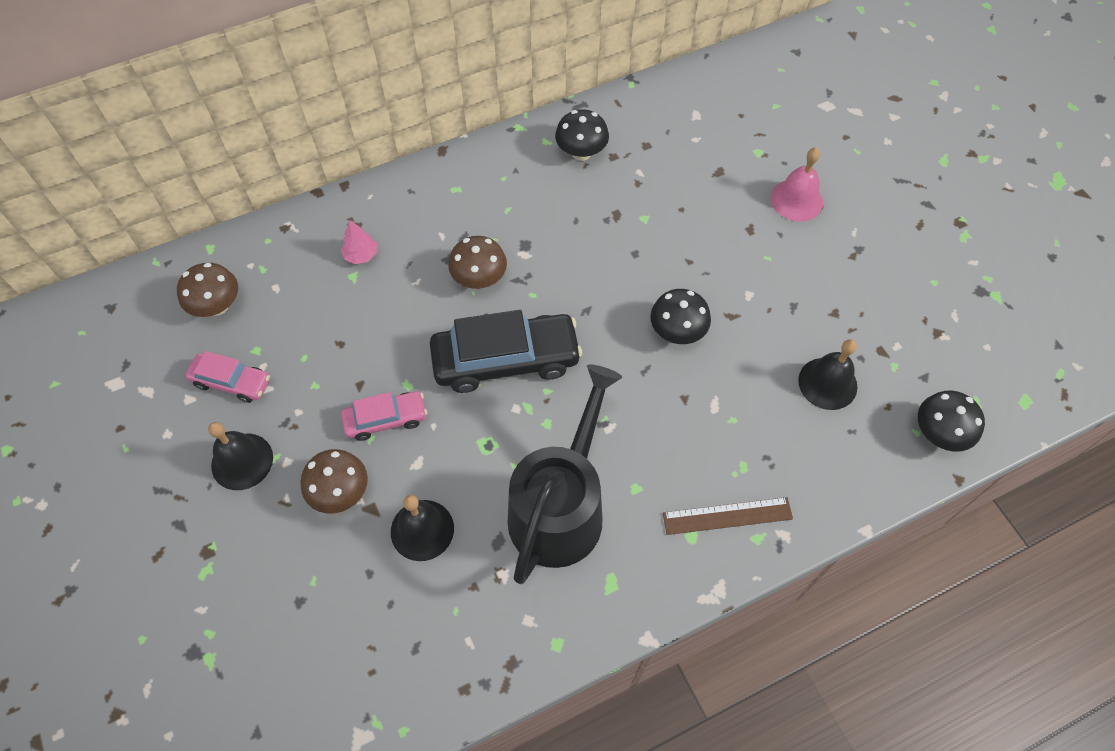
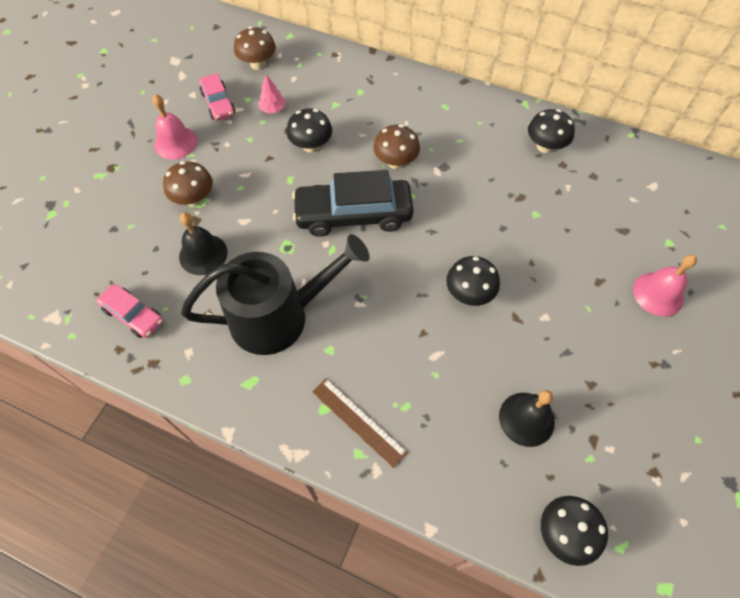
camera: 50 degrees right, 0 degrees up
black bell [208,422,273,490] -> pink bell [152,94,197,159]
pink tree [341,220,377,264] -> pink tree moved to [258,74,286,113]
pink car [341,391,427,441] -> pink car moved to [97,284,163,338]
black car [430,310,582,393] -> black car turned 135 degrees clockwise [292,170,414,237]
none -> black mushroom [286,108,332,153]

